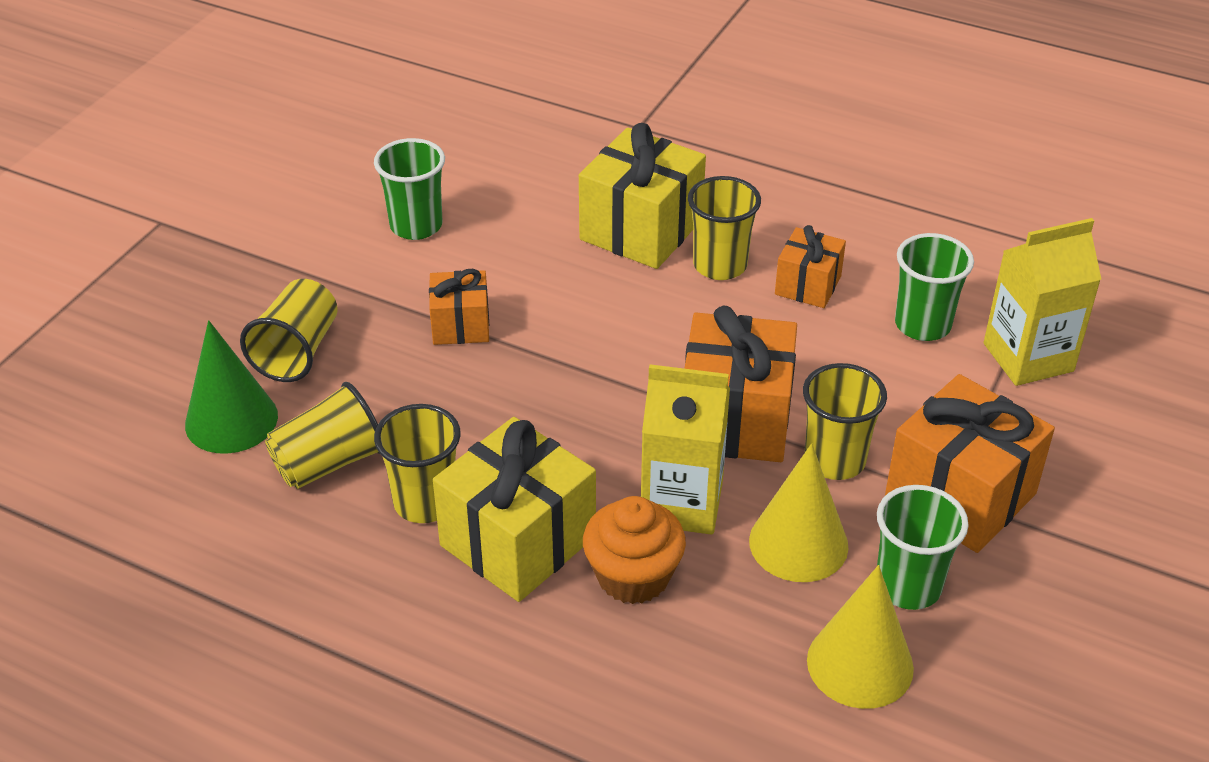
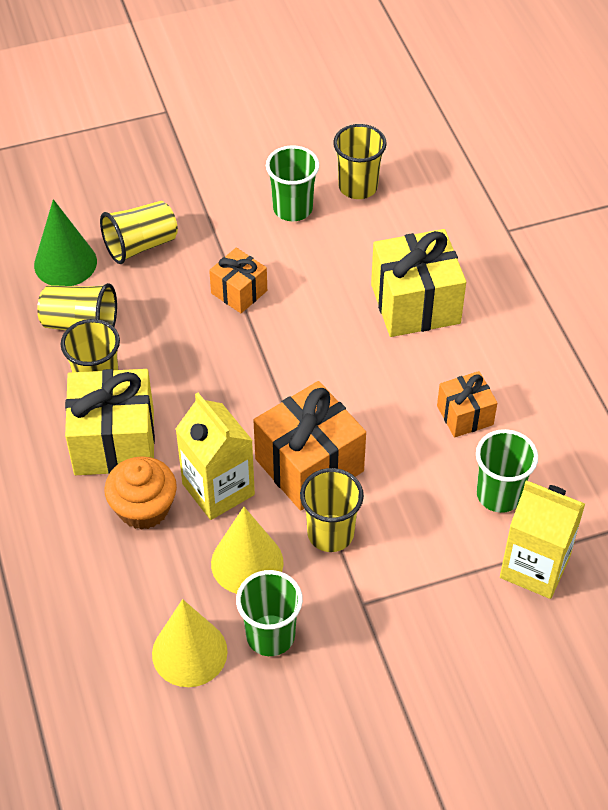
camera: 45 degrees right, 10 degrees up
yellow cup [688,176,761,280] -> yellow cup moved to [333,124,387,199]
orange gift [885,374,1055,553] -> none

